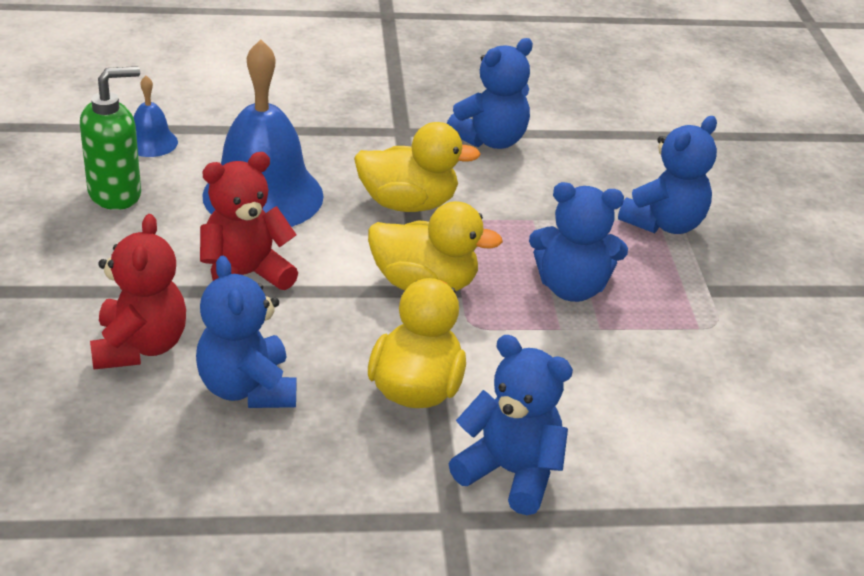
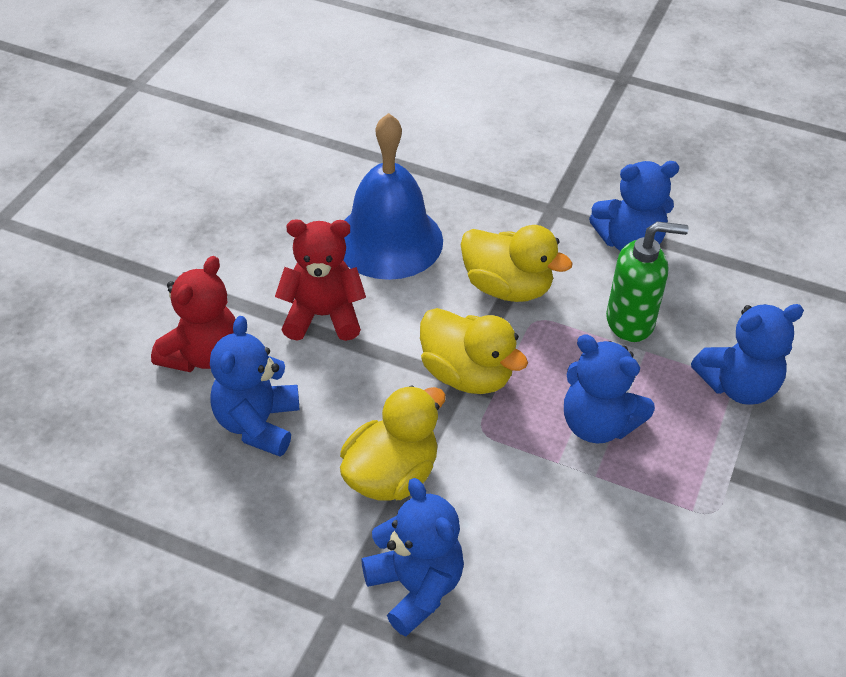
camera: 30 degrees right, 10 degrees up
green soap dispenser [80,66,141,210] -> green soap dispenser moved to [606,221,689,342]
blue bell [134,76,178,157] -> none

